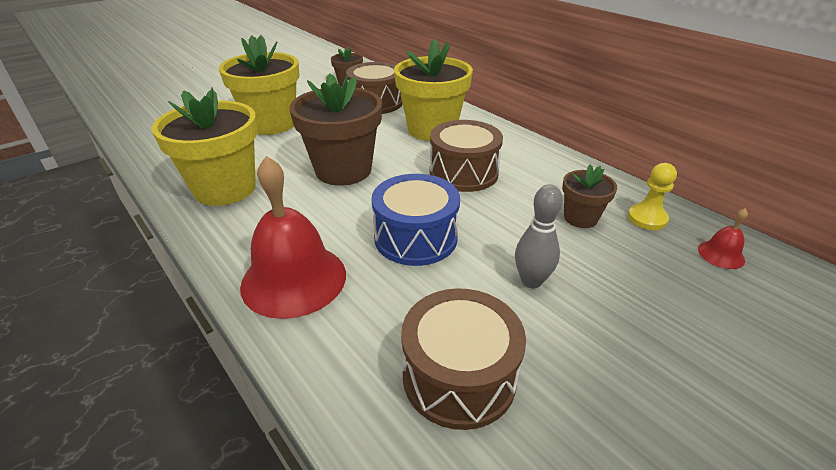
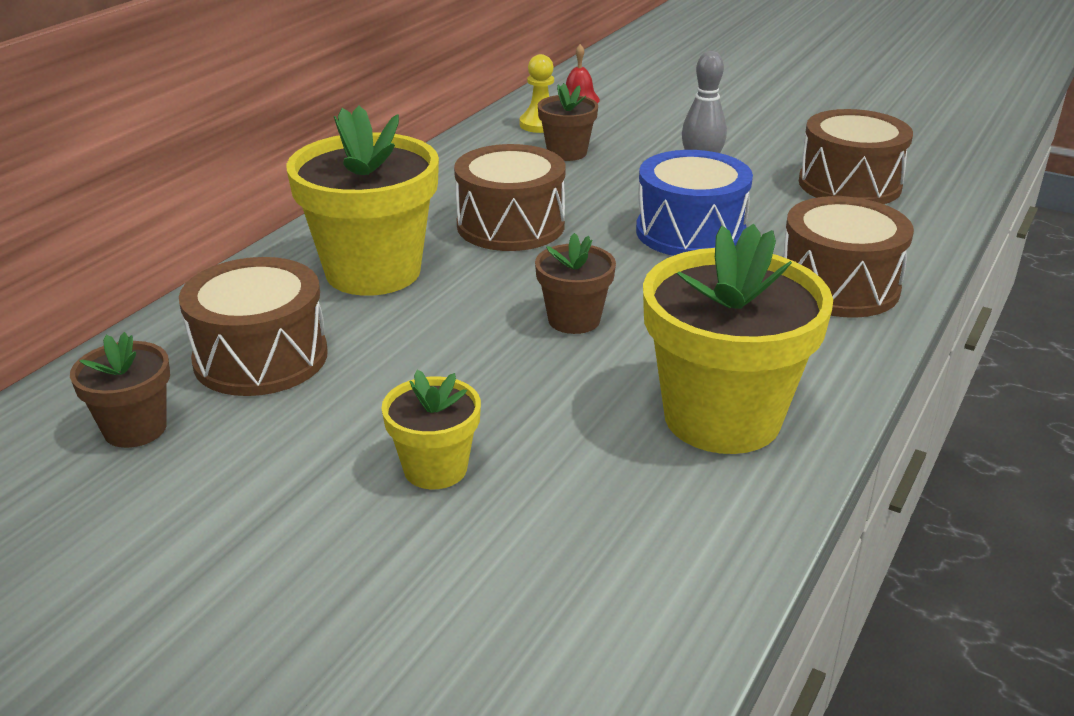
camera: 110 degrees left, 5 degrees down
yellow flower pot [219,35,299,135] -> yellow flower pot [381,370,481,489], size x0.51
red bell [240,156,346,319] -> brown drum [784,196,914,318]
brown flower pot [289,74,382,186] -> brown flower pot [535,233,616,334], size x0.51

